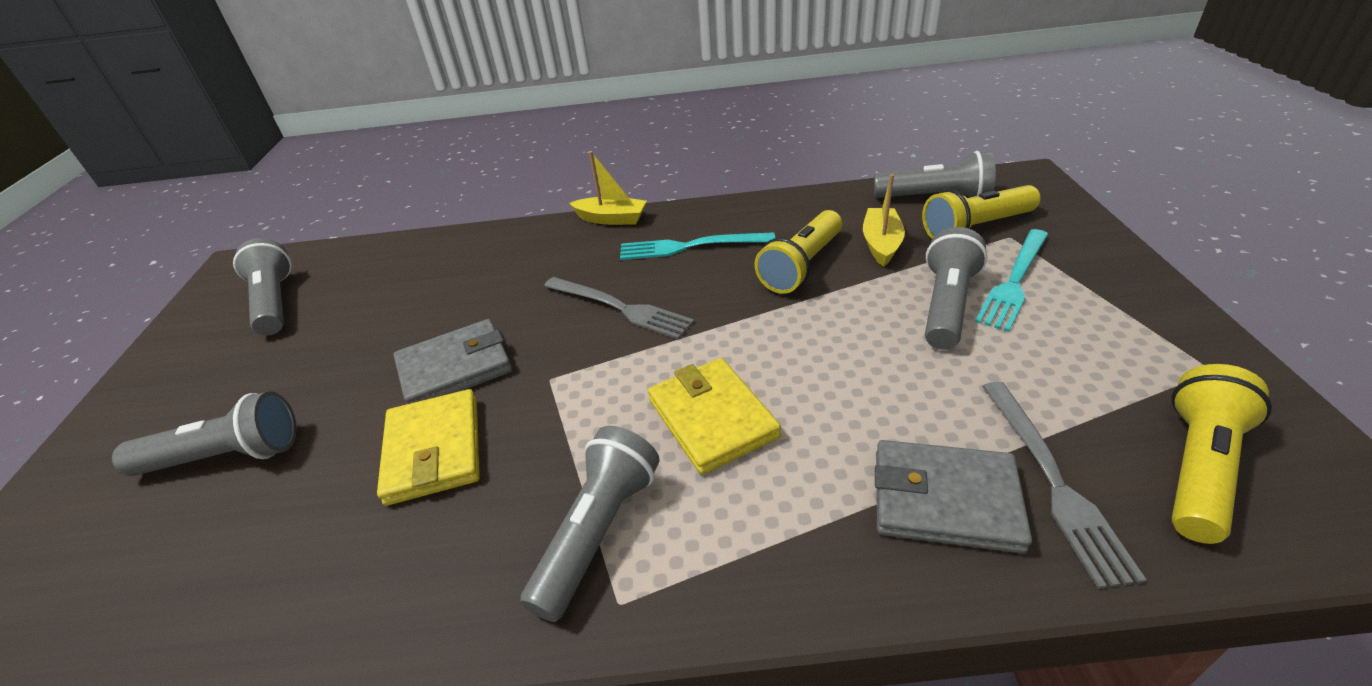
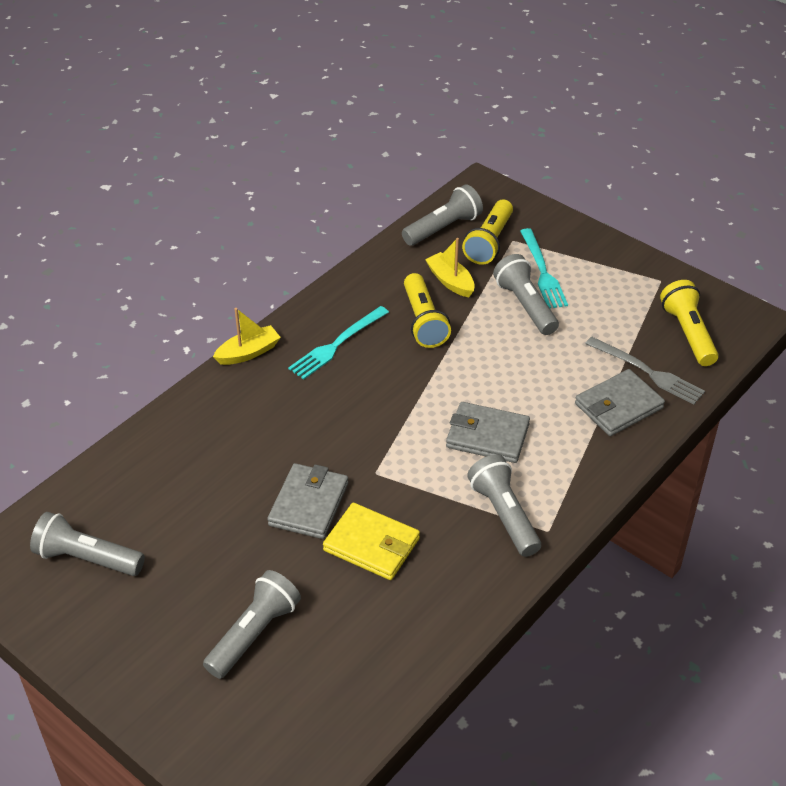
camera: 50 degrees left, 5 degrees up
grey fork [544,277,694,339] -> none
yellow wallet [648,358,781,475] -> grey wallet [446,402,530,463]

